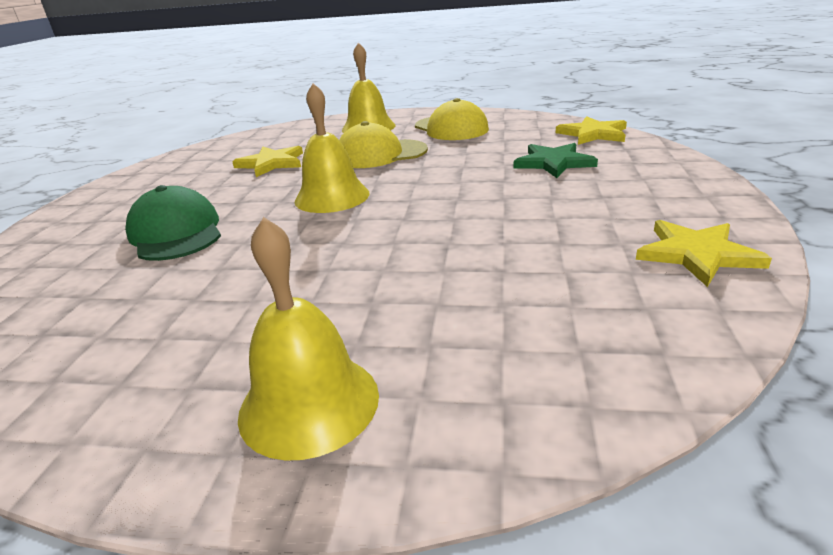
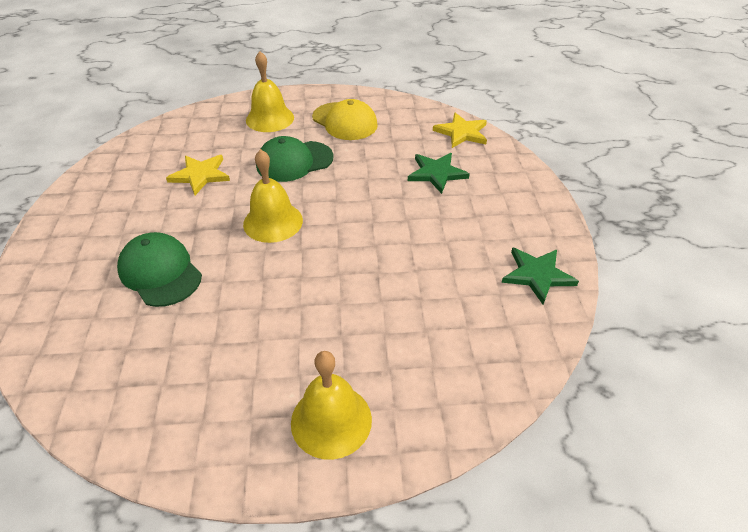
camera: 15 degrees left, 15 degrees up
yellow cap [339,121,428,168] -> green cap [256,136,334,182]
yellow star [636,220,772,287] -> green star [502,247,579,304]

